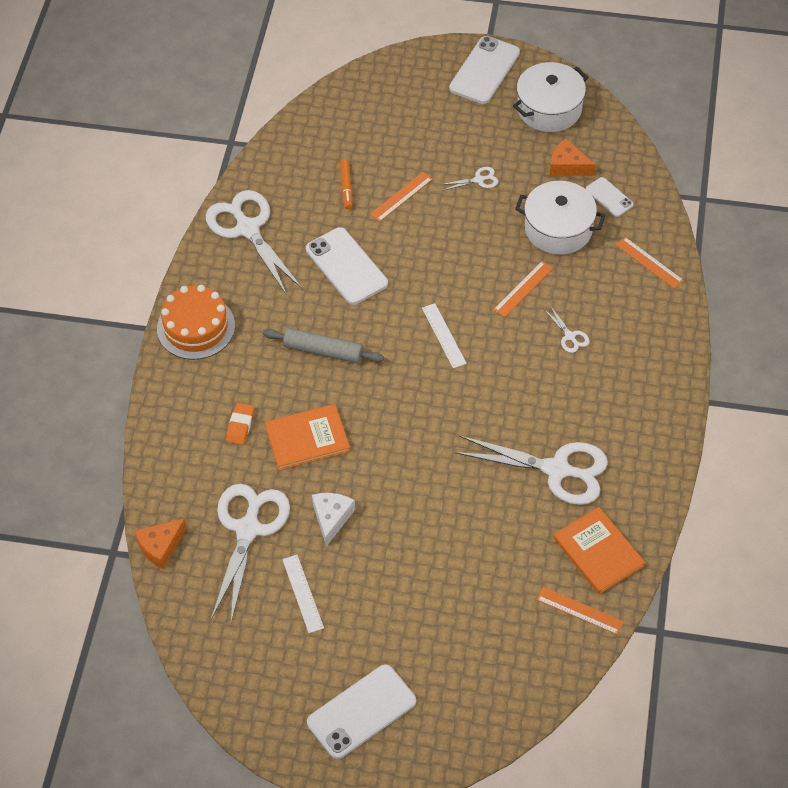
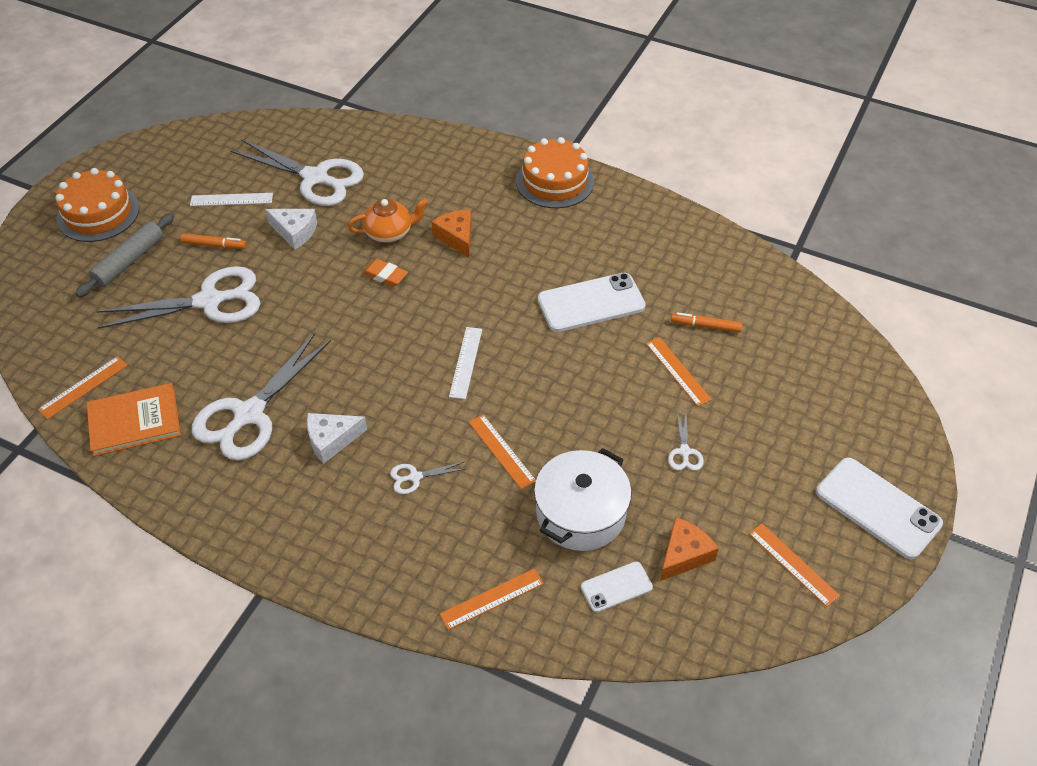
camera: 105 degrees right, 5 degrees down
orange cheese [135,518,187,569] -> orange cheese moved to [431,209,472,258]
white scissors [206,190,303,295] -> white scissors moved to [96,266,261,329]
orange eraser [226,403,254,445] -> orange eraser moved to [362,259,408,287]
grey rolling pin [263,328,384,363] -> grey rolling pin moved to [76,213,174,297]
orange book [265,404,350,471] -> orange teapot [348,198,428,243]
white phone [307,664,416,759] -> orange cake [55,168,139,242]
white ruler [422,303,467,368] -> white ruler turned 75 degrees counterclockwise [449,327,482,399]
white pot [513,62,589,132] -> orange ruler [749,524,840,607]
none -> orange marker [181,233,247,249]
none -> white cheese [307,413,367,464]

